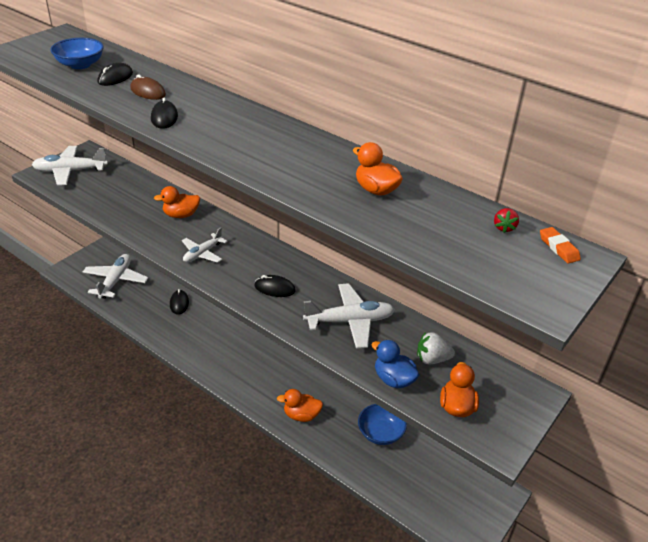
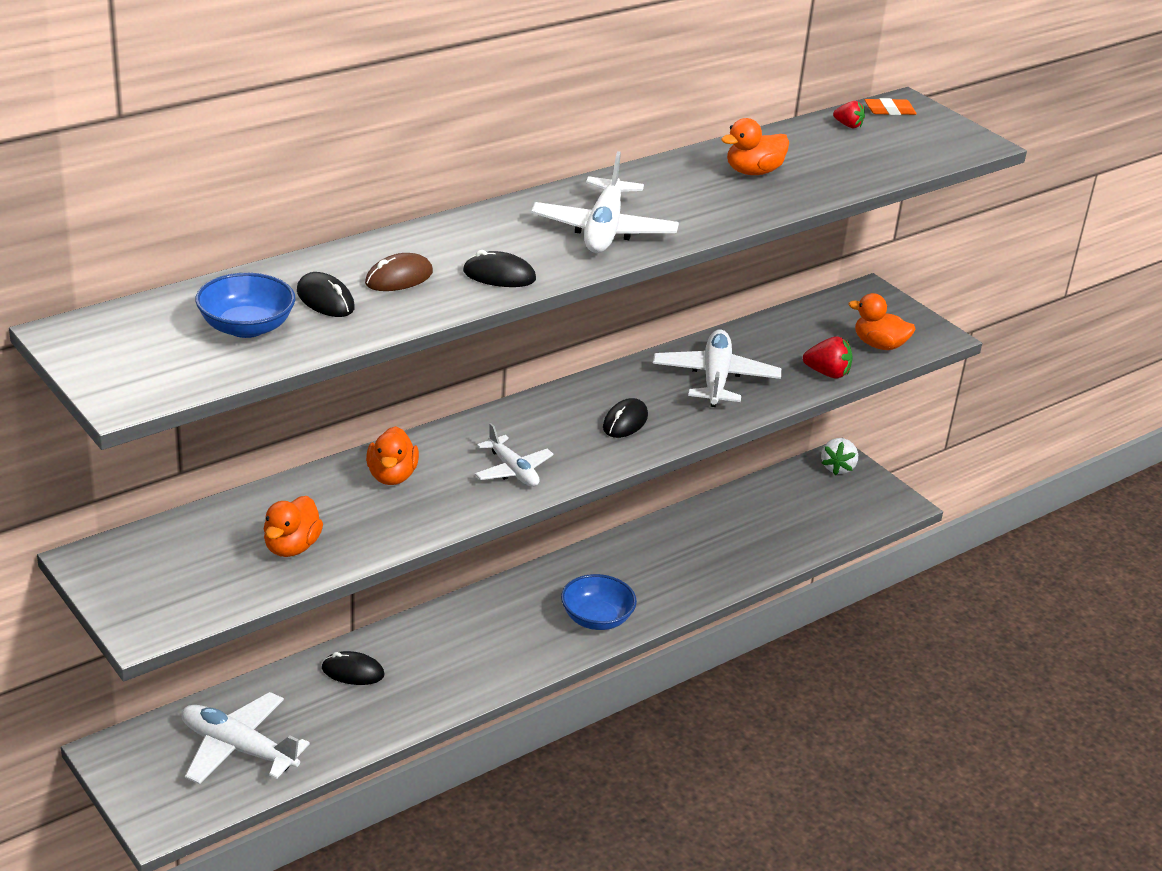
camera: 75 degrees left, 5 degrees down
white plane [32,146,108,185] -> white plane moved to [531,151,679,253]
orange duck [277,389,323,422] -> orange duck moved to [264,496,323,557]
blue bowl [358,404,407,445] -> blue bowl moved to [561,574,637,630]
blue duck [371,340,419,388] -> red strawberry [803,337,853,378]
white strawberry [417,332,455,364] -> white strawberry moved to [821,438,858,475]

